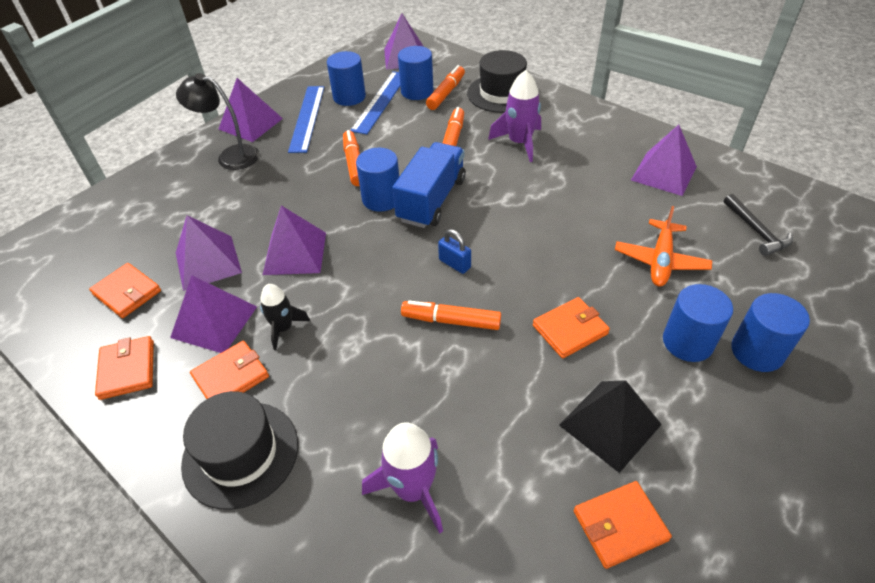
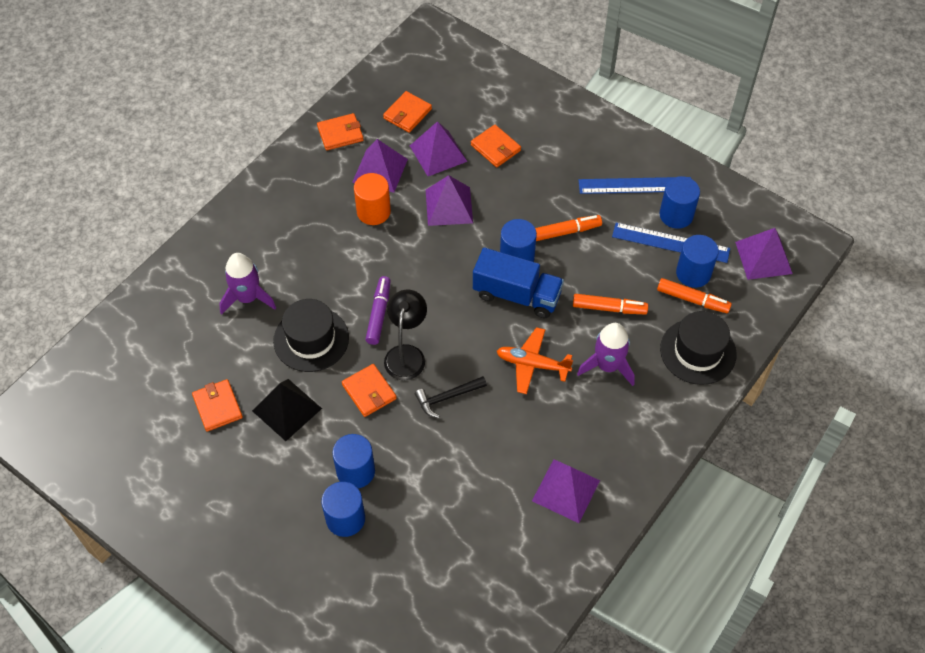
camera: 85 degrees right, 10 degrees up
black lamp [176,73,259,170] -> black lamp moved to [384,289,427,380]
black hat [181,391,298,510] -> black hat moved to [273,299,349,372]
orange wallet [190,341,269,399] -> orange wallet moved to [471,125,521,167]
purple pyramid [219,78,283,142] -> none
black rocket [260,284,310,350] -> orange cylinder [354,173,391,225]
orange marker [401,300,501,330] -> purple marker [365,276,391,345]
blue padlock [438,229,471,274] -> none
orange plane [615,206,712,286] -> orange plane moved to [497,327,573,394]
black hammer [724,194,793,256] -> black hammer moved to [415,376,487,418]

